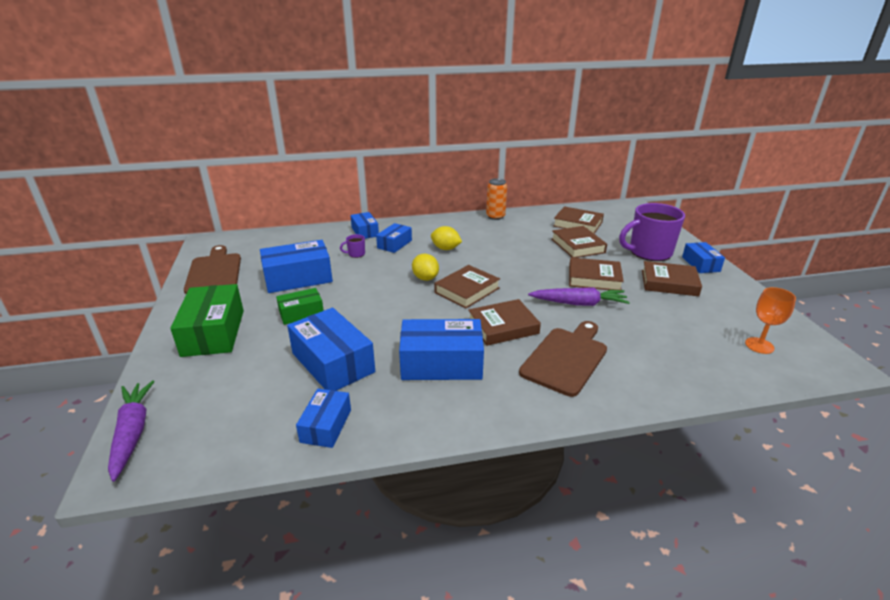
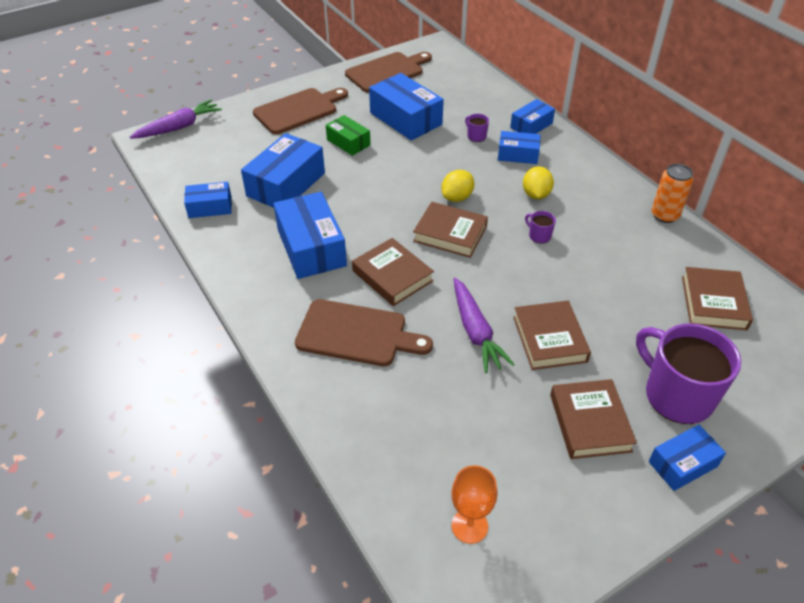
camera: 70 degrees right, 15 degrees up
green box [170,284,244,357] -> brown cutting board [253,88,348,134]
brown book [551,226,607,258] -> none
none -> purple mug [525,211,556,244]

